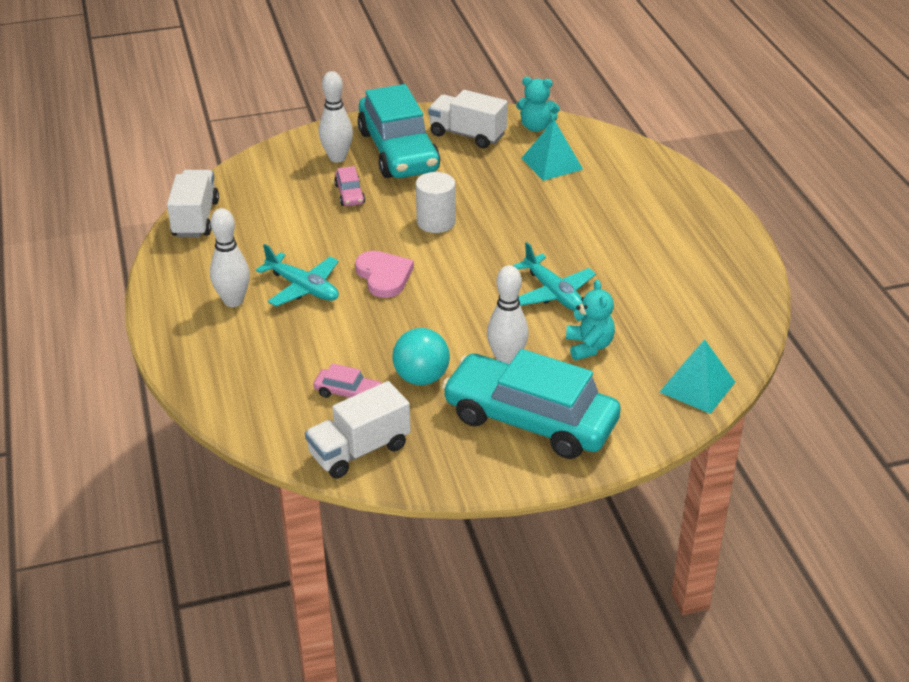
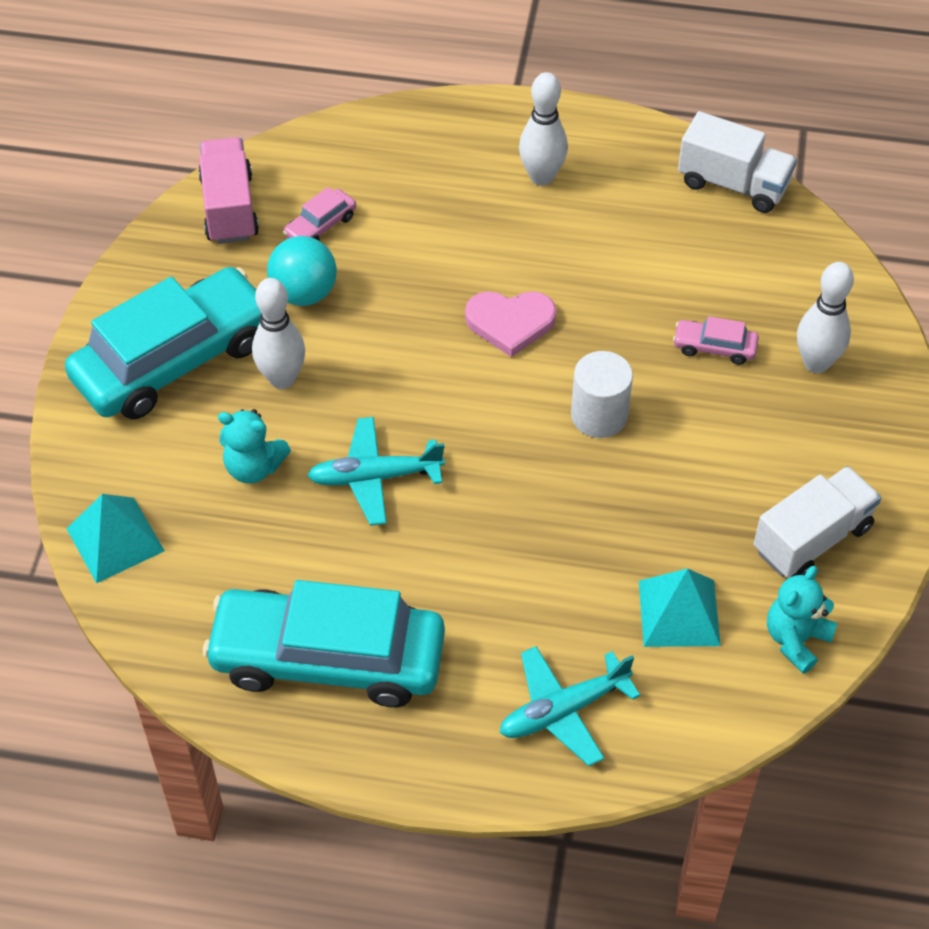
camera: 115 degrees right, 15 degrees up
turquoise plane [256,244,339,307] -> turquoise plane moved to [500,646,640,766]
white truck [305,381,411,479] -> pink truck [198,137,259,244]
turquoise car [357,84,440,178] -> turquoise car moved to [203,580,445,707]

